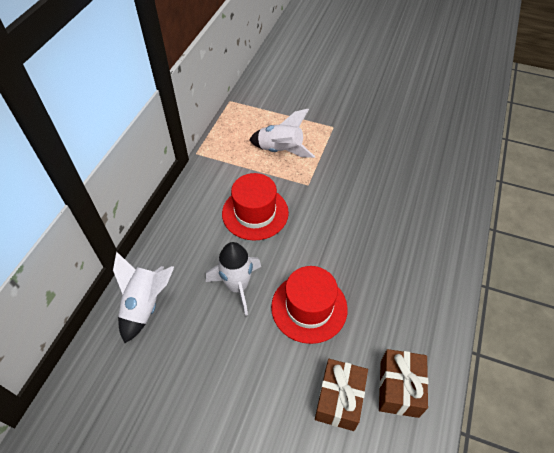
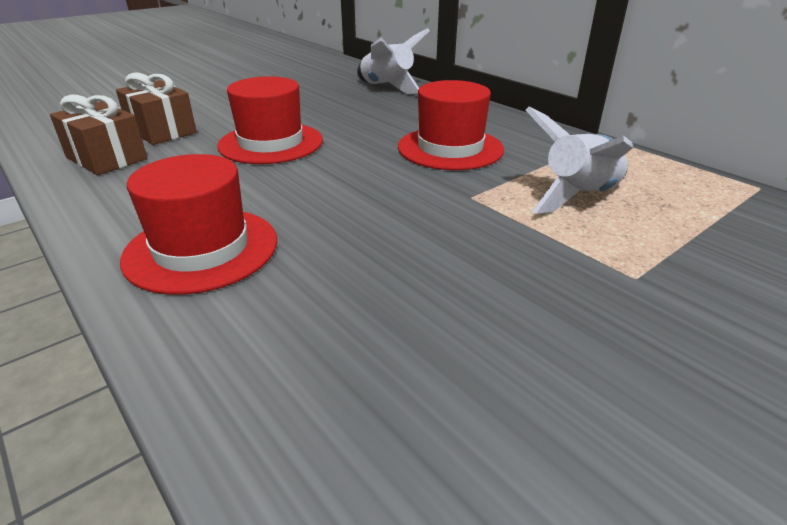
camera: 120 degrees right, 20 degrees down
white rocket [206,242,261,316] -> none
none -> red hat [120,154,277,295]

